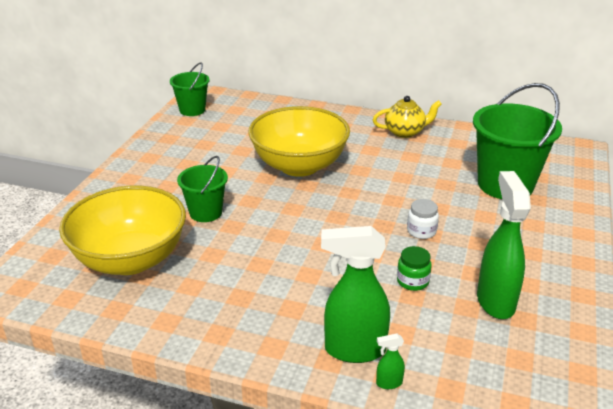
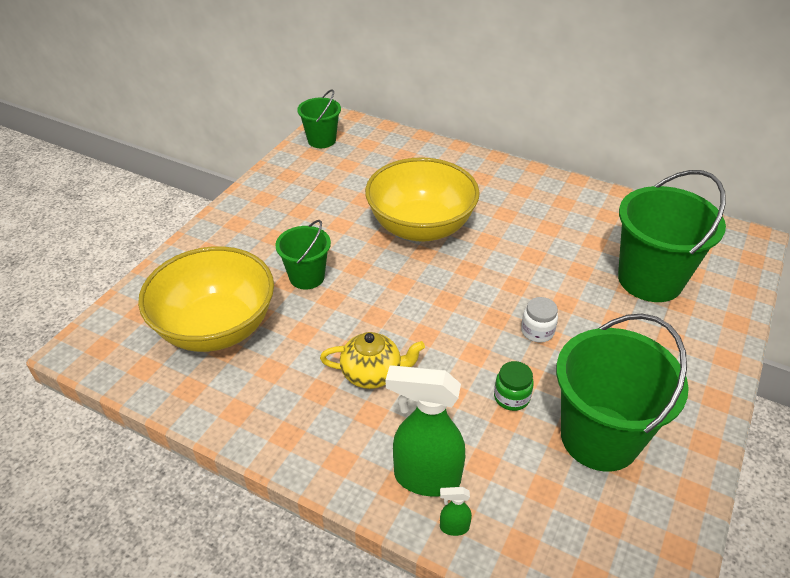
camera: 10 degrees right, 10 degrees up
yellow teapot [373,96,442,138] -> yellow teapot moved to [320,332,425,389]
green spray bottle [477,171,531,319] -> green bucket [556,314,689,472]

